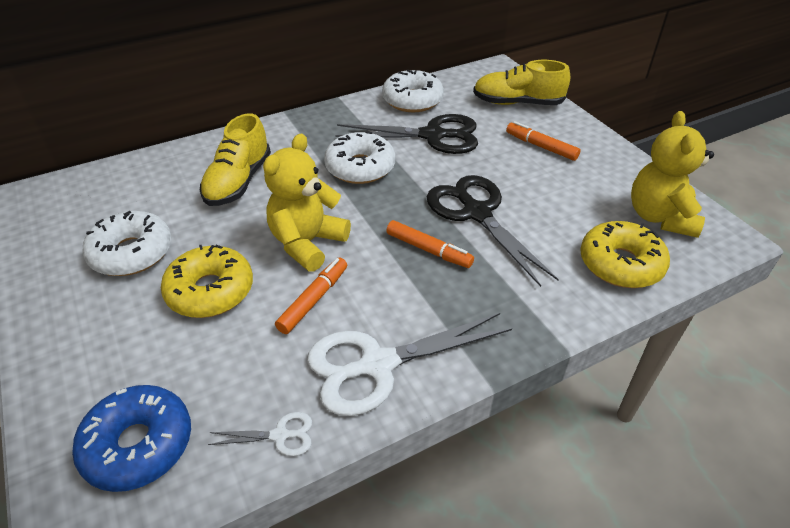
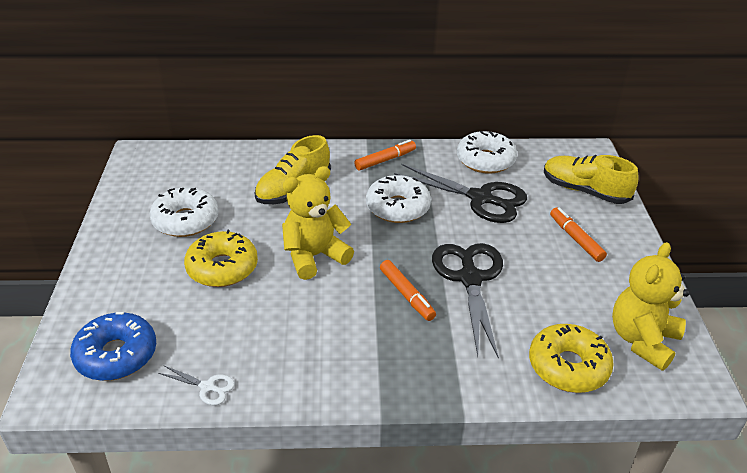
camera: 25 degrees right, 5 degrees down
orange marker [275,257,347,334] -> orange marker moved to [354,140,416,171]
white scissors [307,313,512,416] -> none

